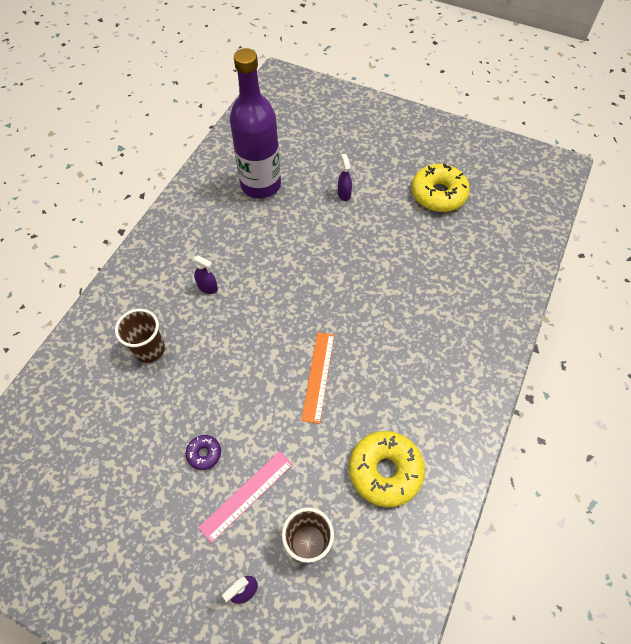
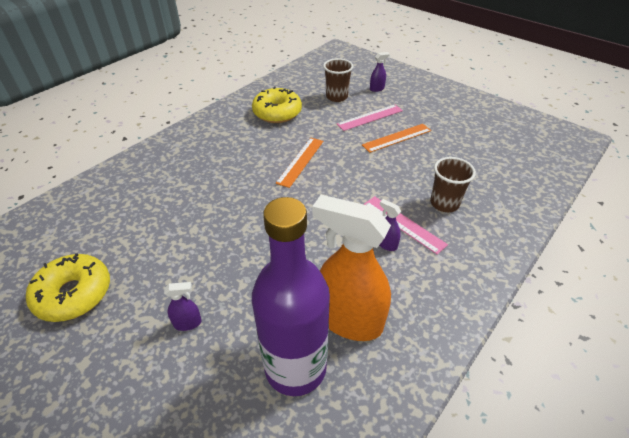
camera: 165 degrees left, 15 degrees down
purple donut [186,435,221,470] -> orange ruler [362,124,431,153]
purple spray bottle [338,154,352,201] -> purple spray bottle turned 105 degrees counterclockwise [164,282,202,331]
none -> orange spray bottle [312,195,391,341]
none -> pink ruler [364,196,448,255]

